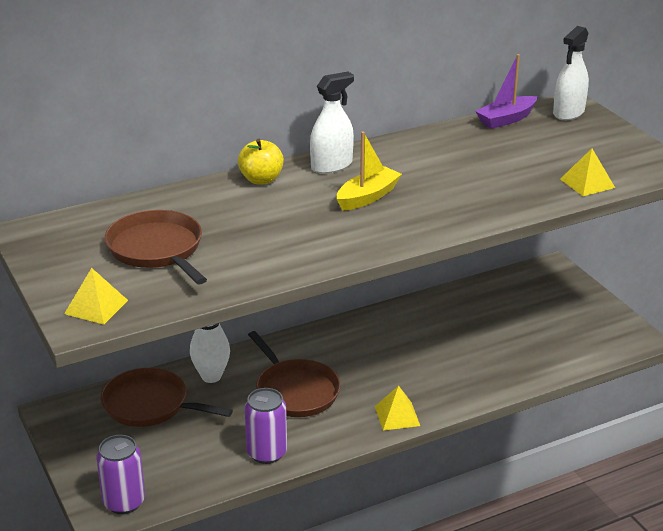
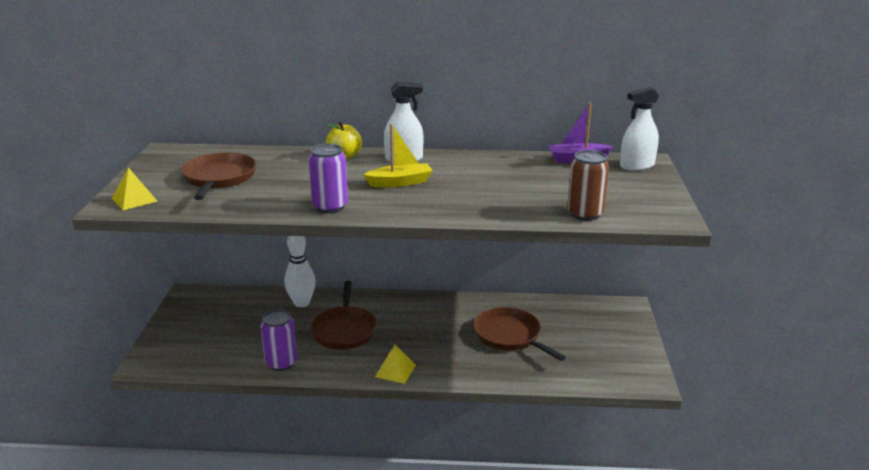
camera: 30 degrees right, 5 degrees down
purple can [96,435,145,514] -> purple can moved to [308,144,348,213]
brown pan [101,368,233,427] -> brown pan moved to [473,307,566,361]
yellow pyramid [560,148,615,196] -> brown can [567,150,609,221]

